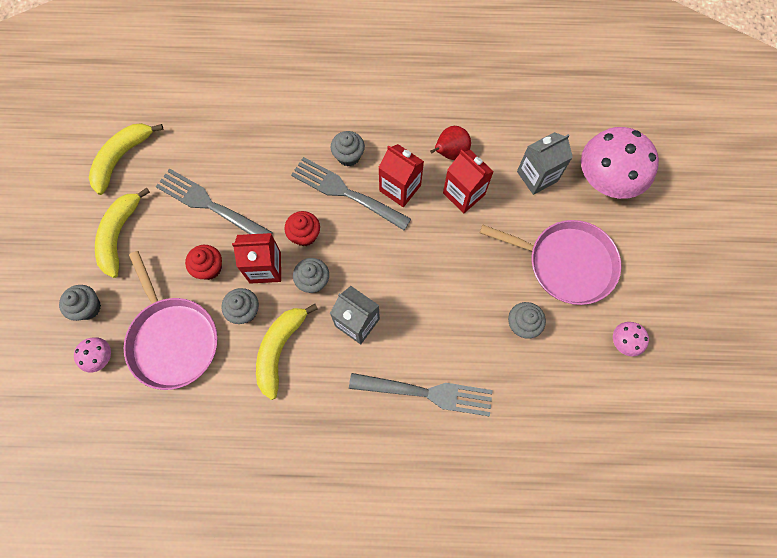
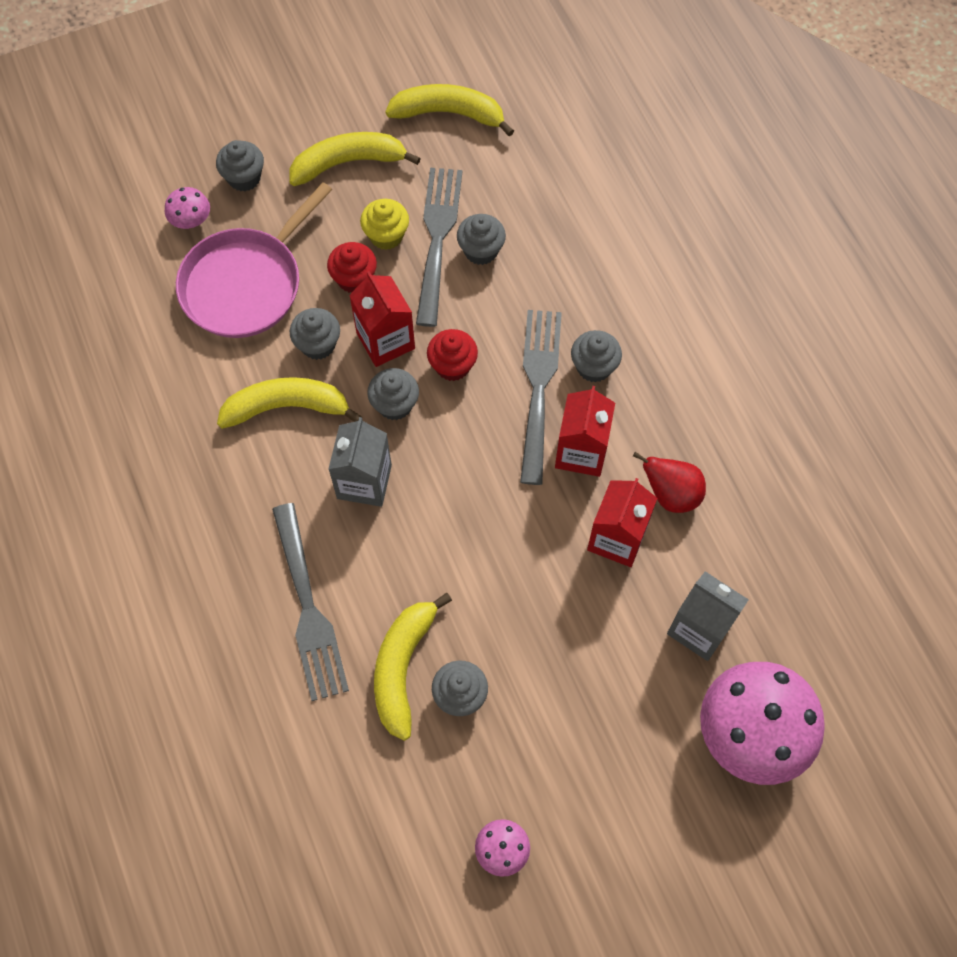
camera: 65 degrees right, 5 degrees down
pink pan [480,220,621,305] -> none
none -> yellow cupcake [360,199,409,250]
none -> yellow banana [374,593,452,741]
none -> grey cupcake [457,214,506,265]

